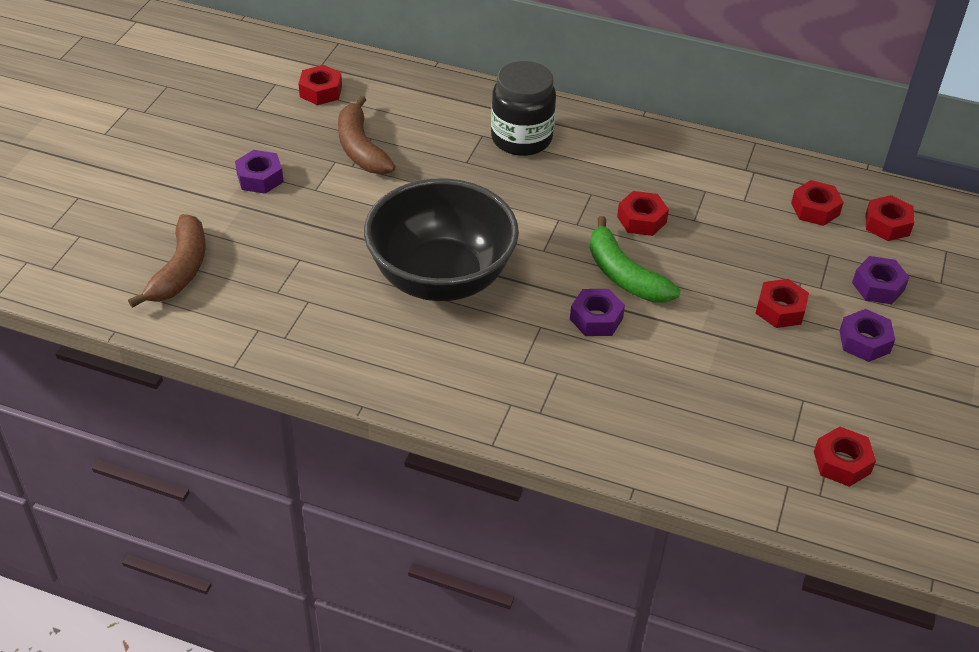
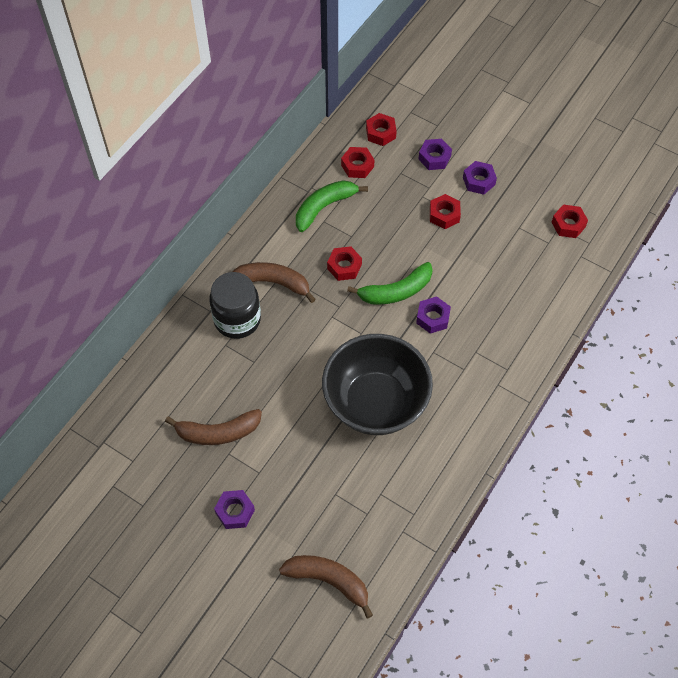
camera: 75 degrees left, 15 degrees up
red nut [299,65,342,105] -> none
none -> brown banana [233,262,316,303]
none -> green banana [296,180,368,232]

